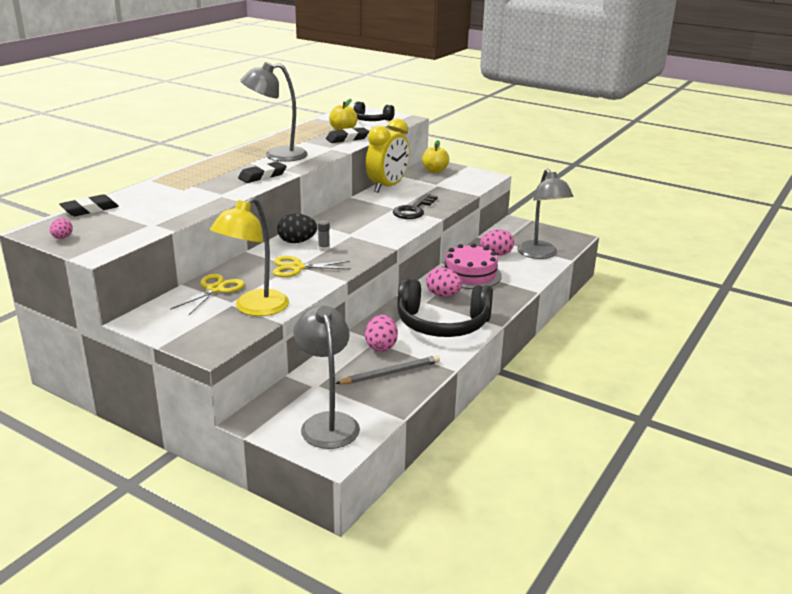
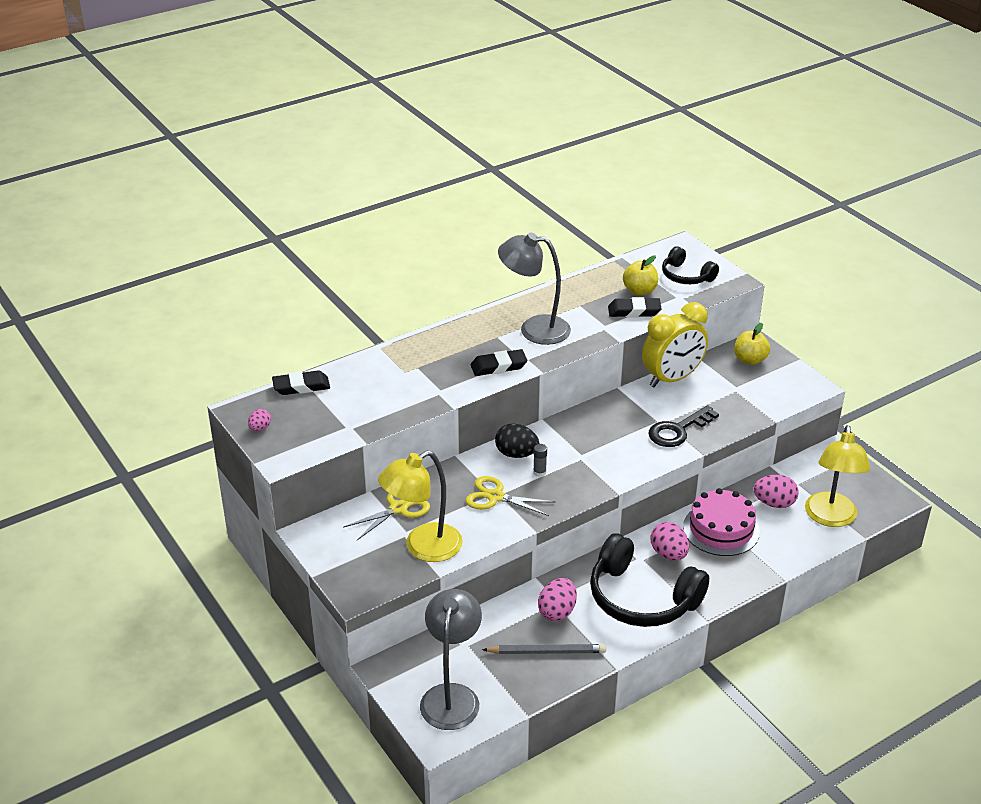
camera: 25 degrees right, 10 degrees up
grey lamp [517,169,574,259] -> yellow lamp [805,425,870,527]

